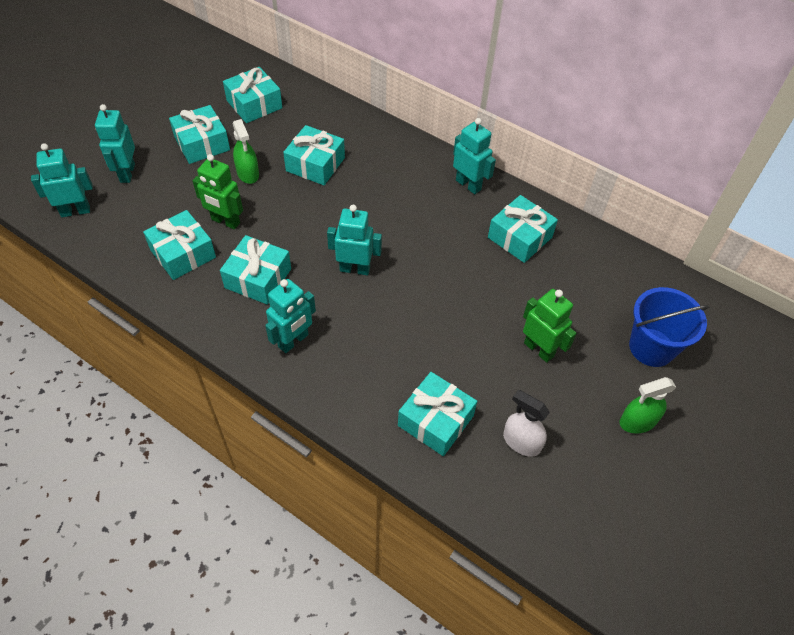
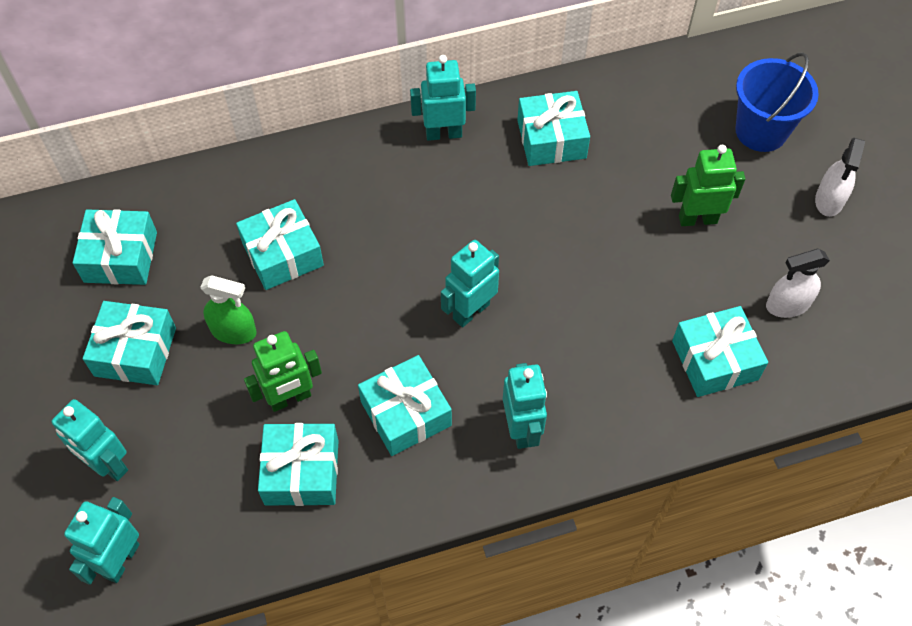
camera: 50 degrees left, 5 degrees up
green spray bottle [620,377,677,434] -> white spray bottle [815,138,865,217]

